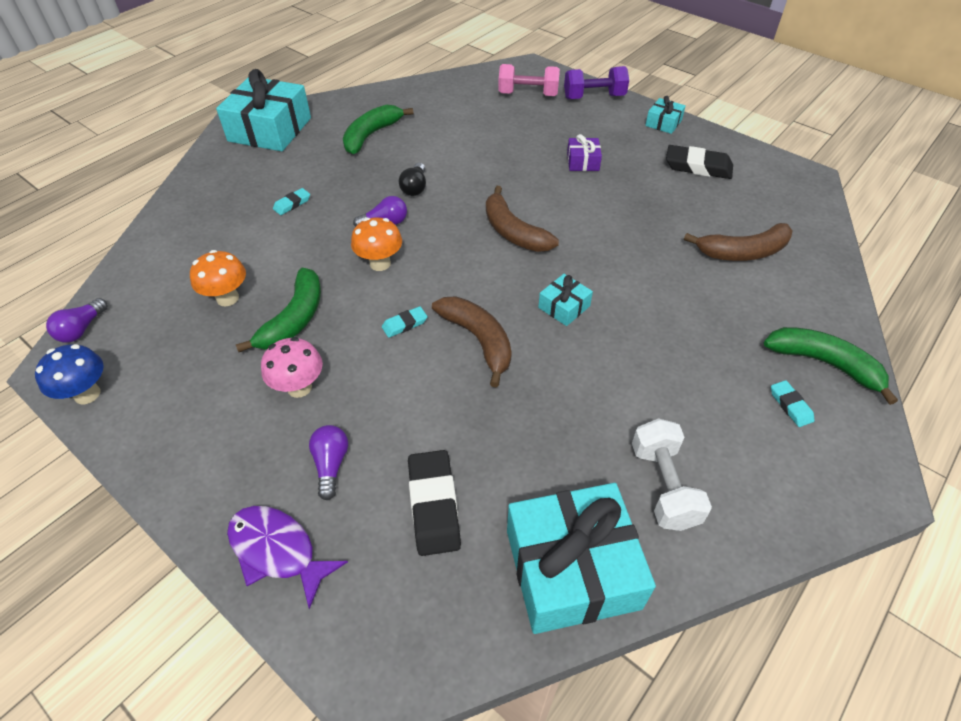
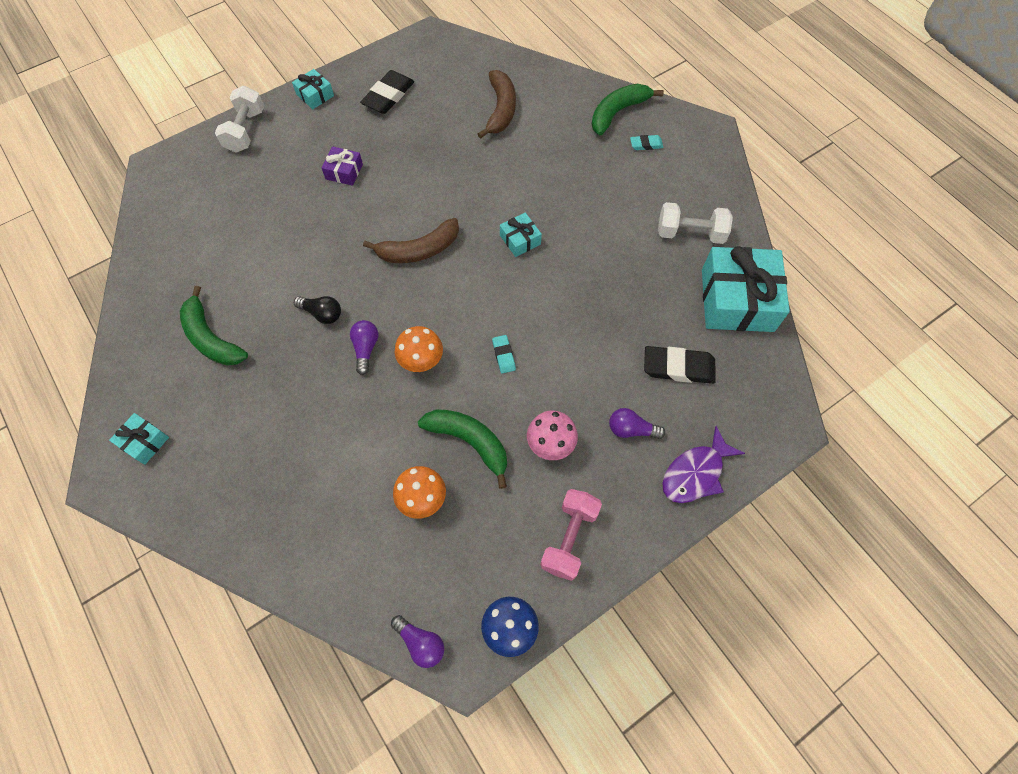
camera: 75 degrees left, 15 degrees up
turquoise gift [216,69,311,151] -> turquoise gift [109,413,169,465], size x0.46
turquoise eraser [273,188,310,215] -> none
brown banana [432,296,512,388] -> none
pink dumbbell [498,64,560,96] -> pink dumbbell moved to [540,489,602,581]
purple dumbbell [564,66,629,99] -> white dumbbell [215,86,264,153]

